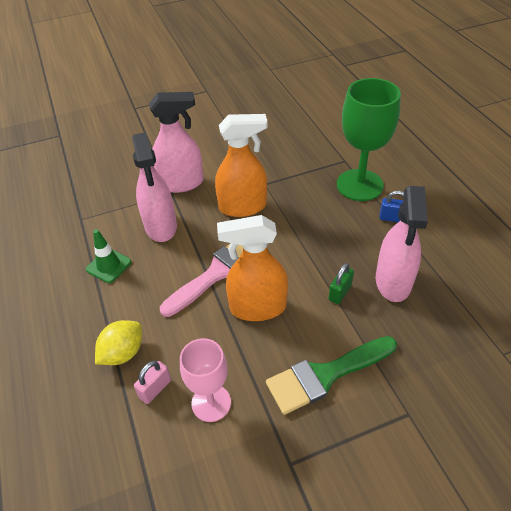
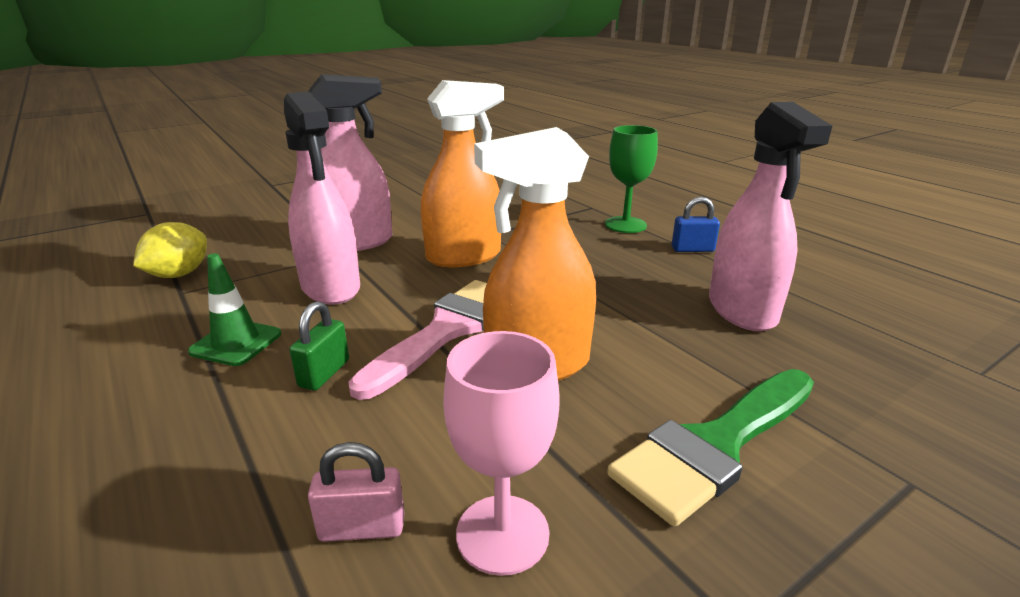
camera: 15 degrees left, 20 degrees down
yellow lemon [95,320,142,365] -> yellow lemon moved to [133,222,207,278]
pink padlock [134,361,171,404] -> pink padlock turned 60 degrees clockwise [308,442,404,542]
green padlock [328,263,354,304] -> green padlock moved to [289,301,349,391]
green goblet [337,78,401,201] -> green goblet [605,125,658,233], size x0.62

